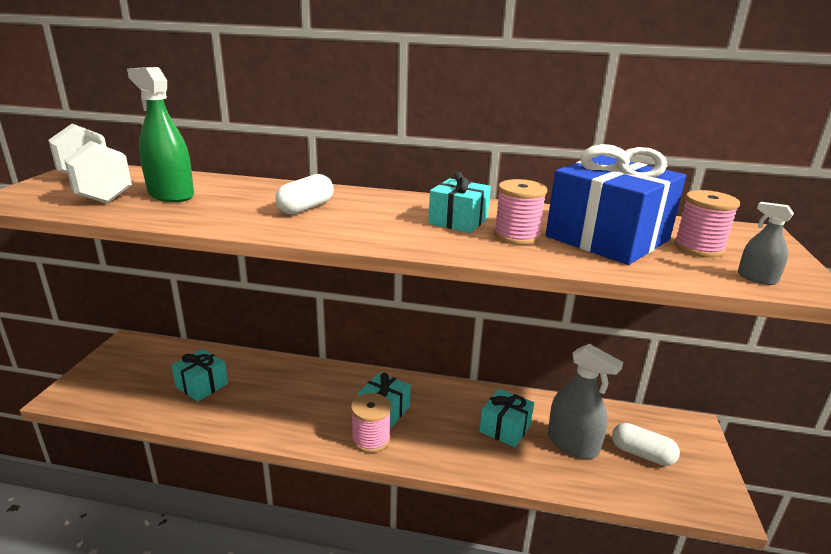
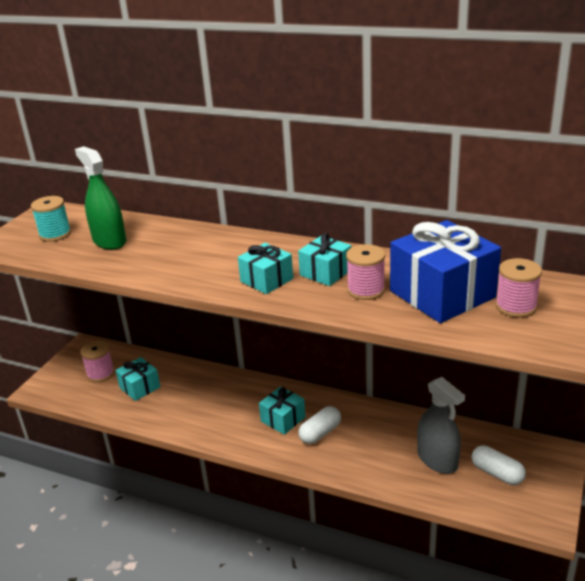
camera: 15 degrees right, 5 degrees up
white dumbbell [49,124,132,203] -> turquoise spool [31,196,71,242]
white capsule [275,174,334,214] -> white capsule moved to [298,406,341,444]
pink spool [351,393,391,453] -> pink spool moved to [80,341,115,382]
turquoise gift [480,389,534,447] -> turquoise gift moved to [238,243,293,294]
grey spray bottle [738,202,794,285] -> none

